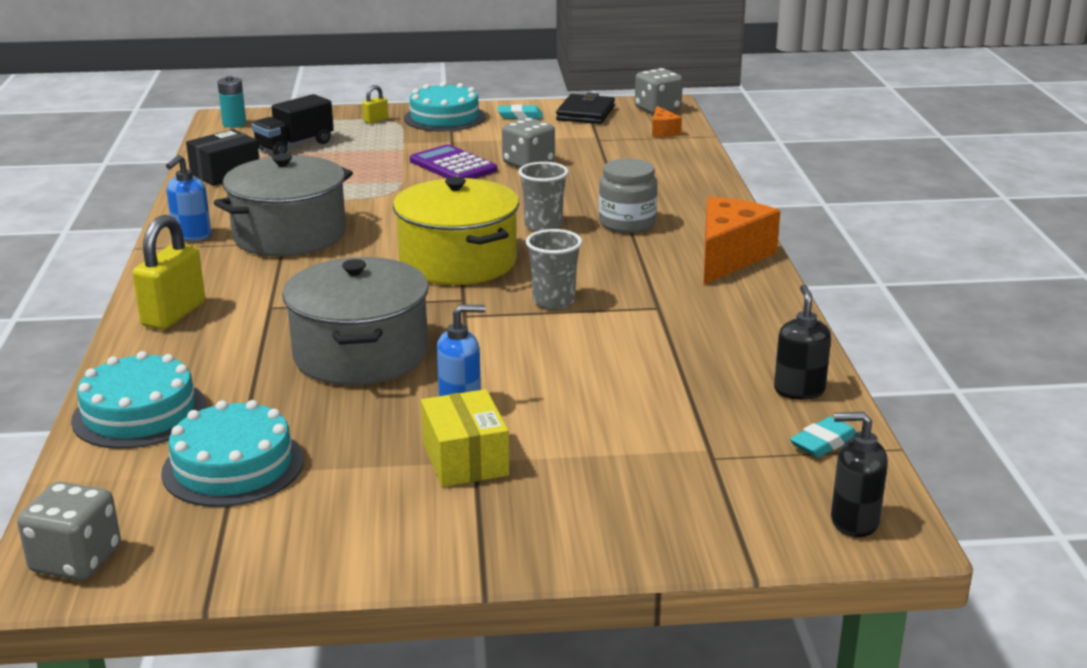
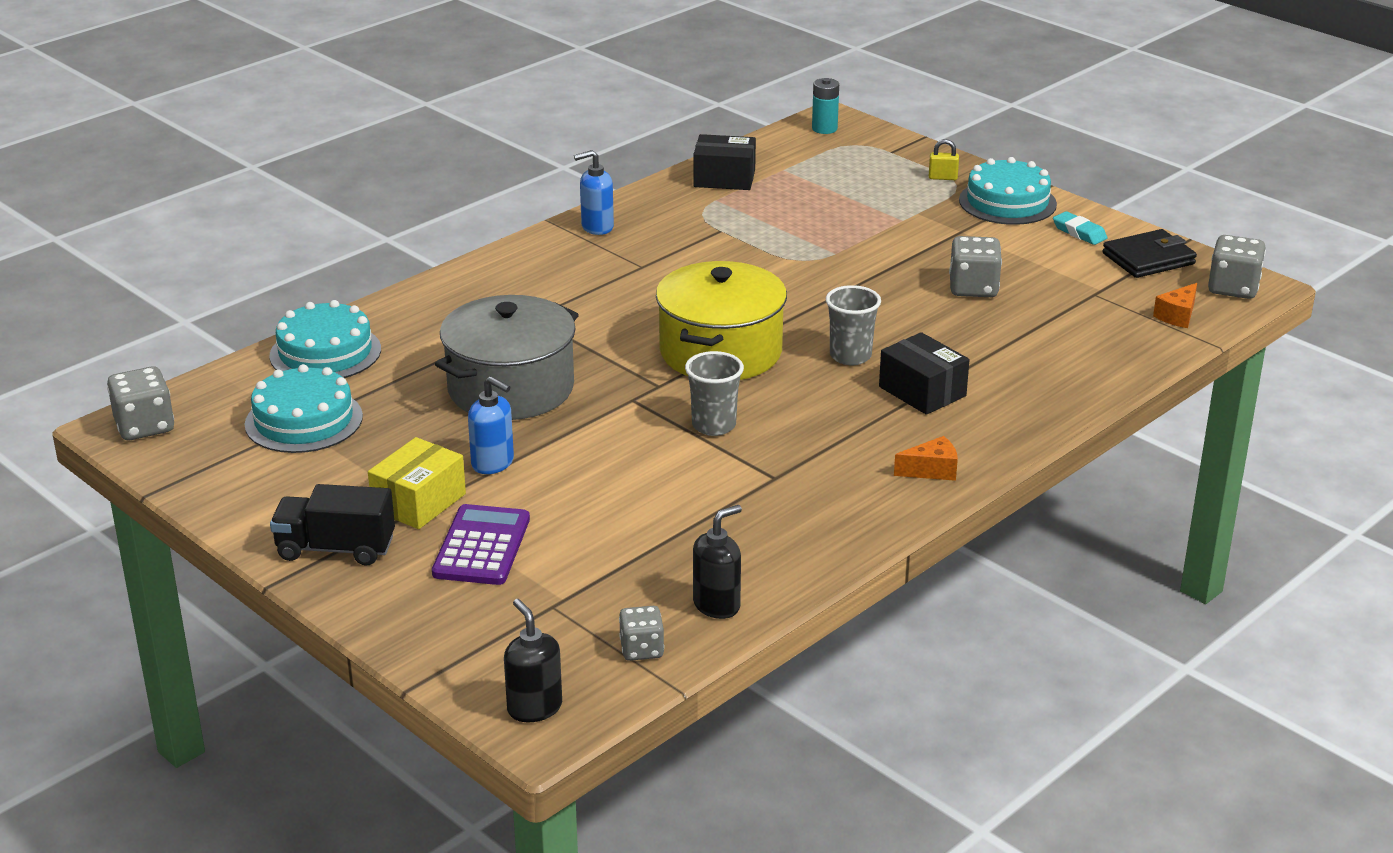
camera: 50 degrees right, 5 degrees up
yellow padlock [132,215,205,330] -> none
grey pot [214,153,353,256] -> none
black truck [252,94,334,155] -> black truck moved to [270,484,395,566]
purple calculator [410,144,497,179] -> purple calculator moved to [432,504,530,585]
grey jar [599,158,658,233] -> black box [879,332,969,415]
orange cheese [704,197,780,285] -> orange cheese [894,436,958,481], size x0.49
turquoise eraser [790,417,857,458] -> grey dice [619,606,664,661]

